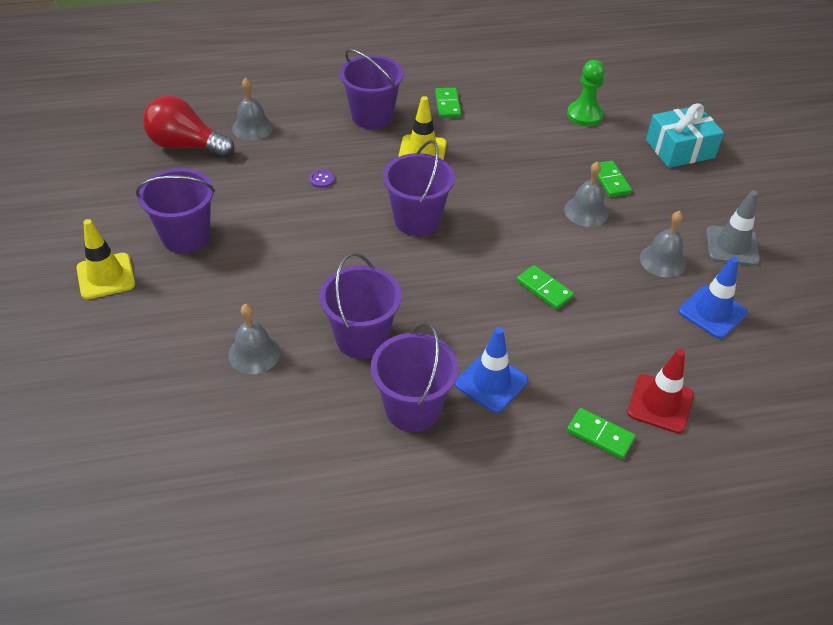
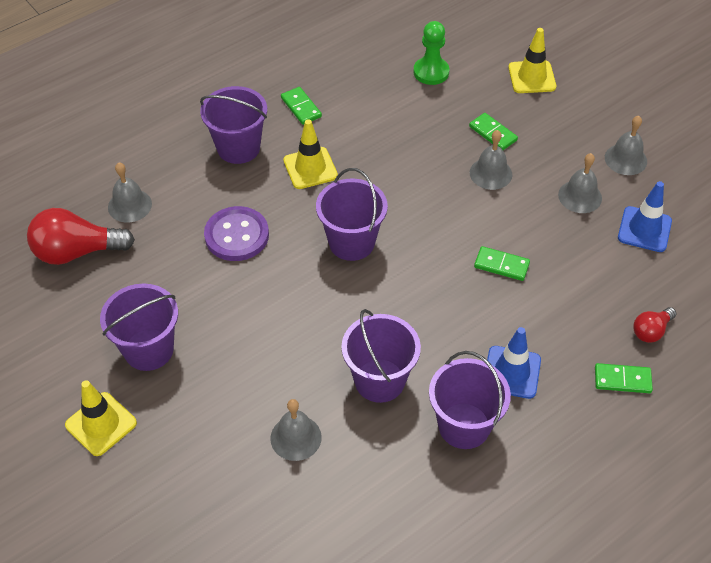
camera: 25 degrees left, 5 degrees up
purple button [310,170,335,188] -> purple button [204,206,269,261], size x2.49
red traffic cone [627,349,694,434] -> red light bulb [633,307,676,343]
turquoise gift [646,103,724,168] -> yellow traffic cone [508,28,556,93]
grey traffic cone [706,190,760,266] -> grey bell [605,116,647,175]

